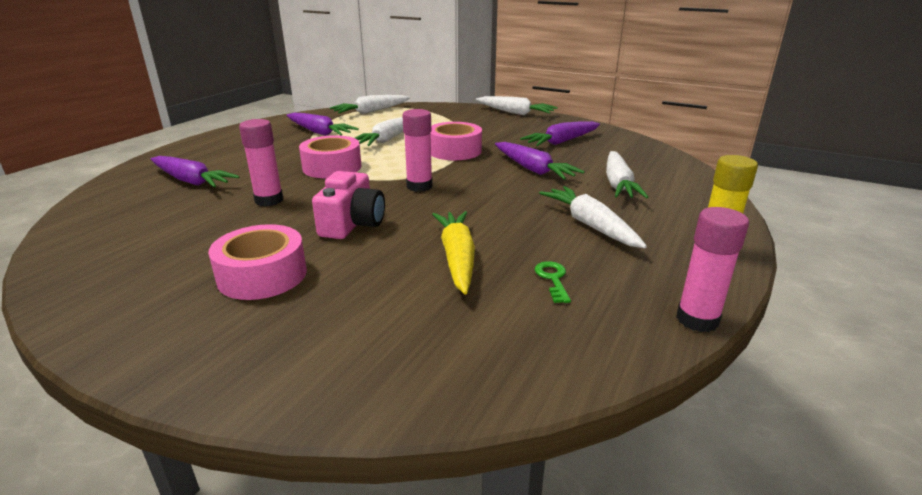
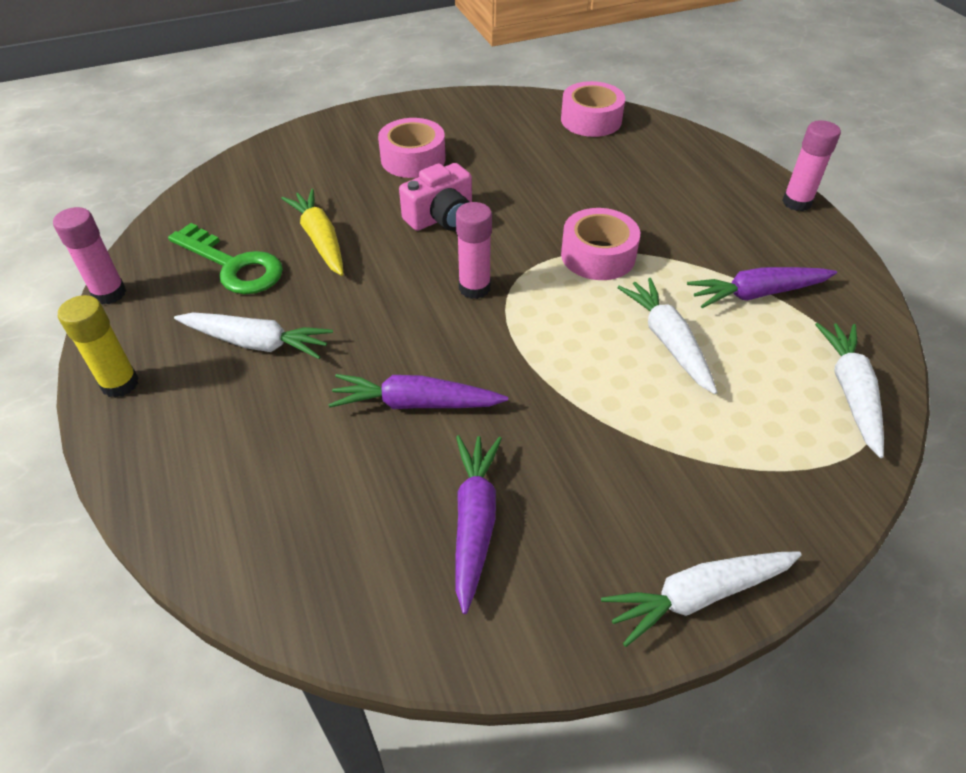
camera: 130 degrees right, 20 degrees up
purple carrot [151,156,240,188] -> none
pink glue stick [239,119,283,206] -> pink glue stick moved to [782,120,841,211]
pink camera [312,171,385,239] -> pink camera turned 90 degrees counterclockwise [399,163,472,231]
pink tape [430,122,482,160] -> pink tape moved to [561,81,625,137]
yellow carrot [432,211,475,294] -> yellow carrot turned 150 degrees counterclockwise [281,189,343,276]
green key [535,261,571,303] -> green key [168,223,283,294], size x2.21
white carrot [606,151,648,198] -> none

